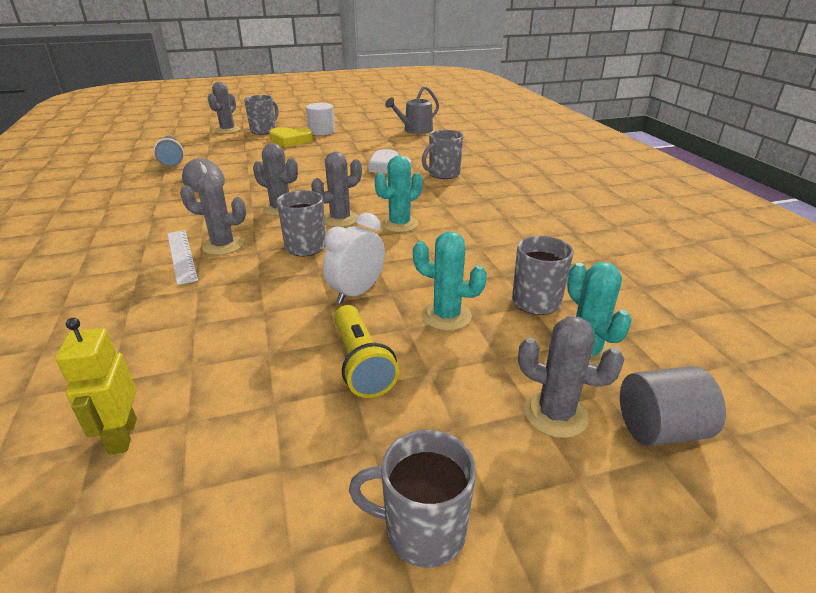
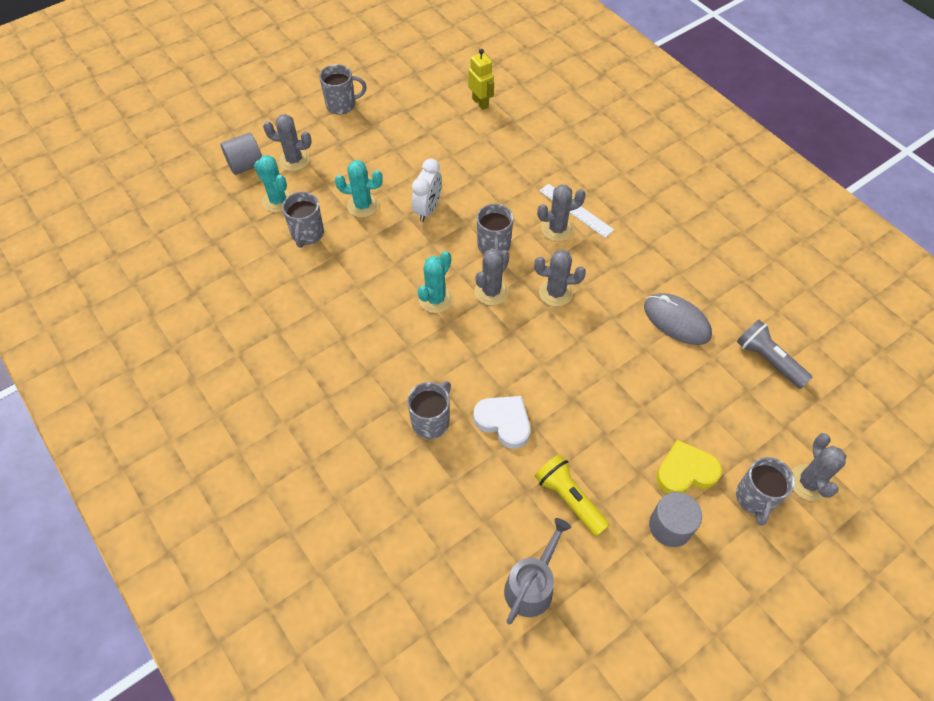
camera: 160 degrees right, 25 degrees up
white cylinder [306,103,335,135] -> grey cylinder [649,492,702,547]
yellow flashlight [334,305,399,398] -> yellow flashlight moved to [535,454,610,537]

